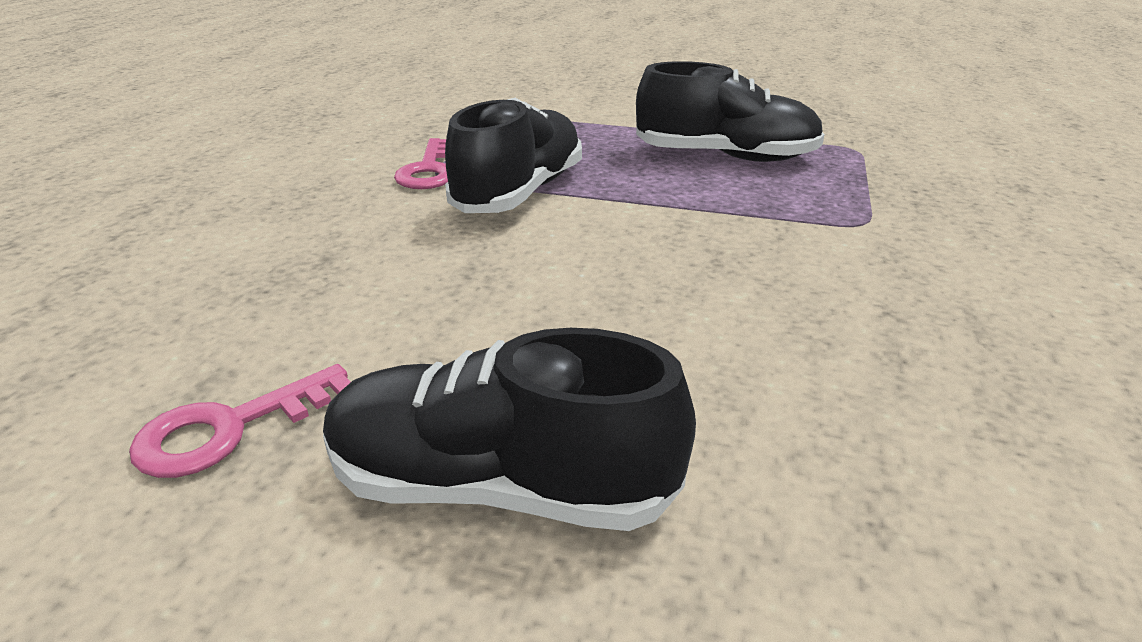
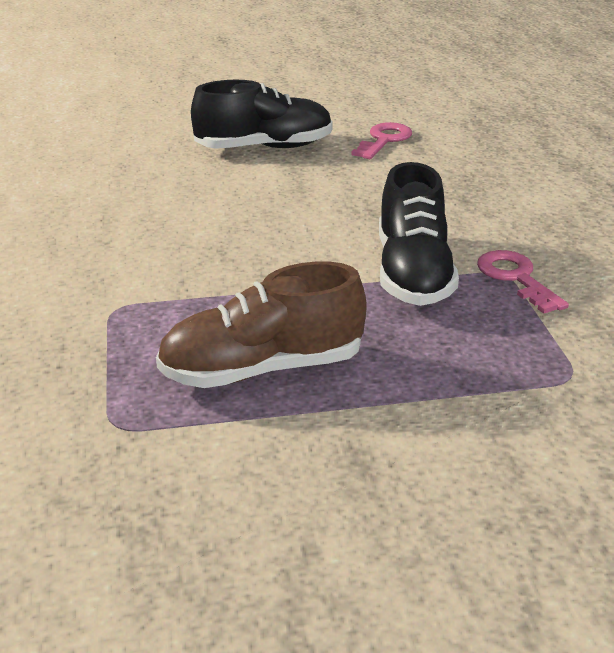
camera: 155 degrees right, 0 degrees up
black shoe [636,61,824,162] -> brown shoe [156,261,366,388]

